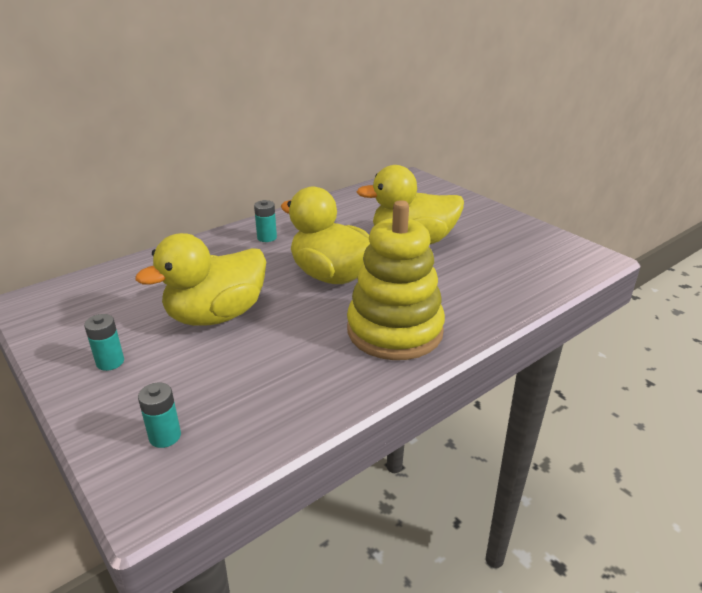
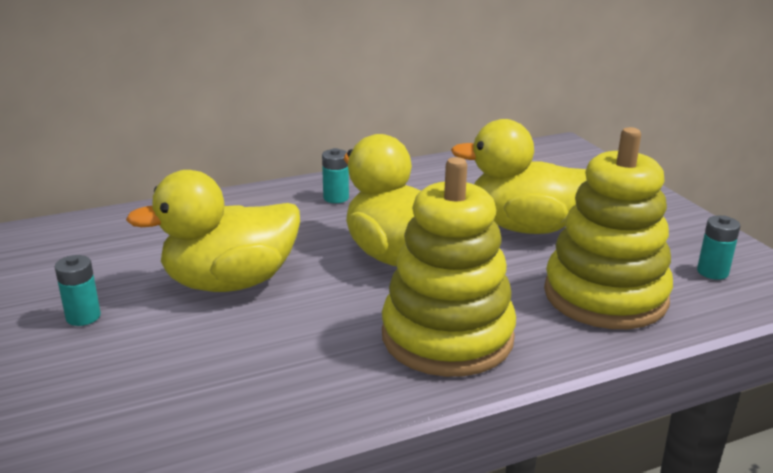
camera: 15 degrees right, 5 degrees down
turquoise battery [138,383,181,448] -> turquoise battery moved to [697,216,740,280]
none -> yellow stacking toy [544,127,673,329]

